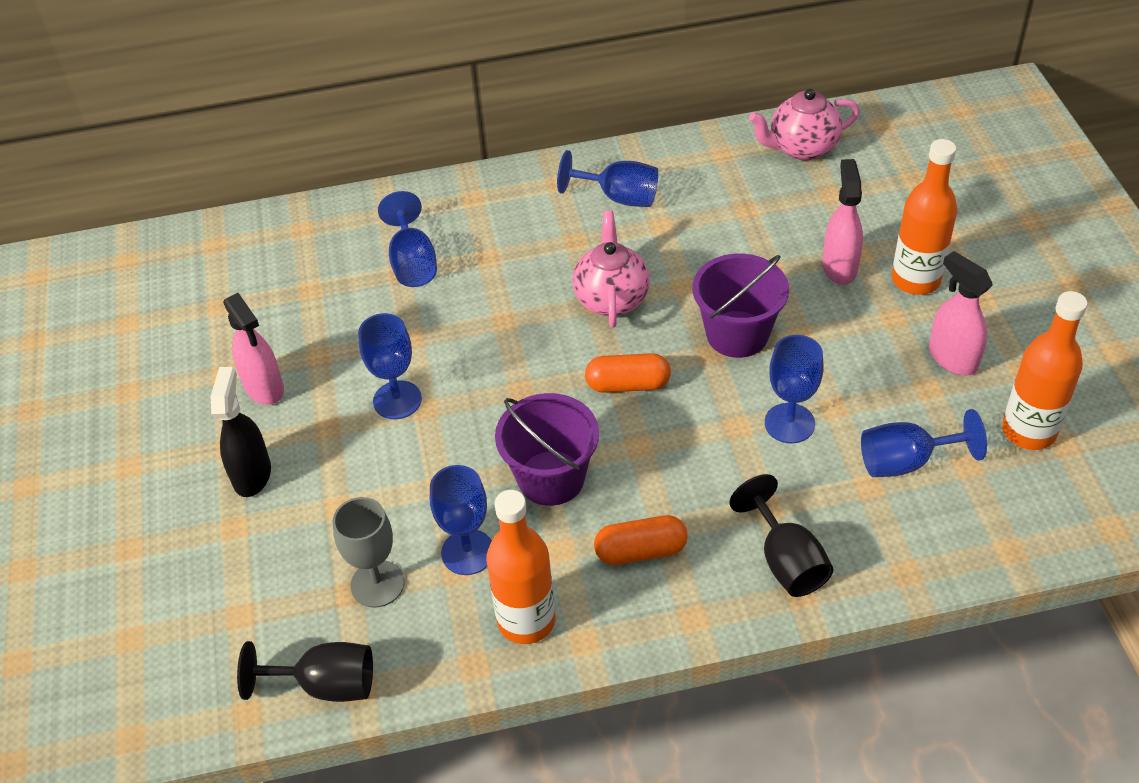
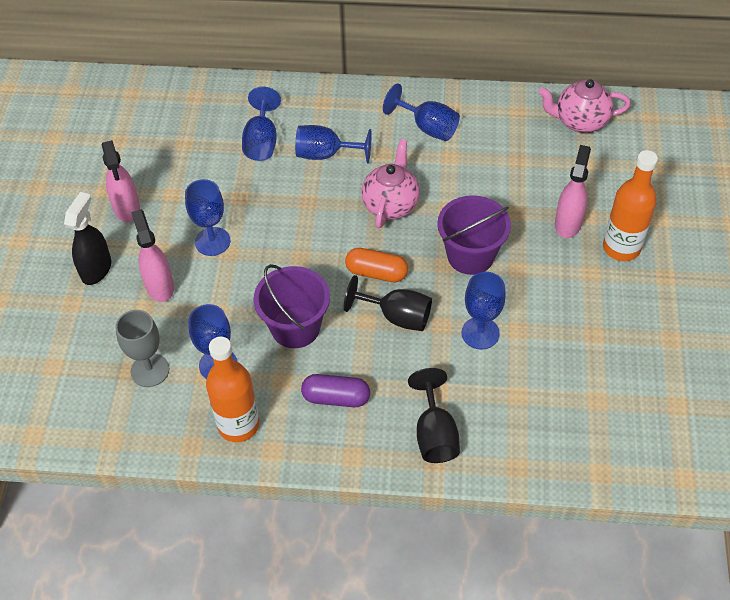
camera: 15 degrees right, 5 degrees up
black goblet [237,641,373,702] -> black goblet moved to [344,275,432,331]
orange capsule [594,515,688,565] -> purple capsule [301,374,370,407]
blue goblet [861,409,987,477] -> blue goblet moved to [295,125,372,163]
pink spray bottle [929,251,993,375] -> pink spray bottle moved to [131,209,174,302]
orange bottle [1002,291,1088,450] -> none

